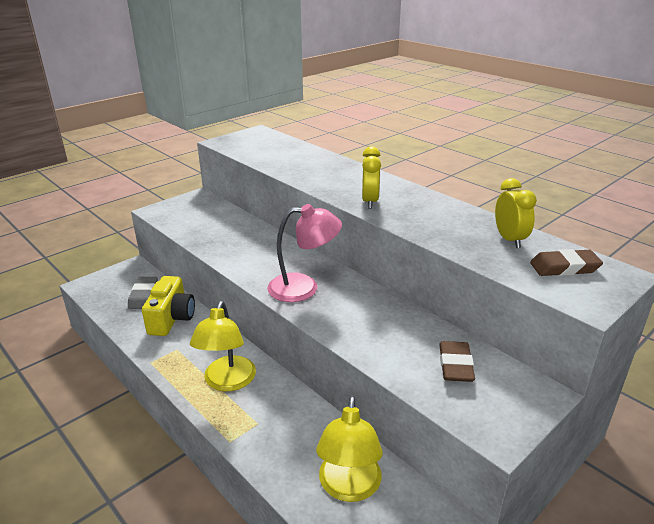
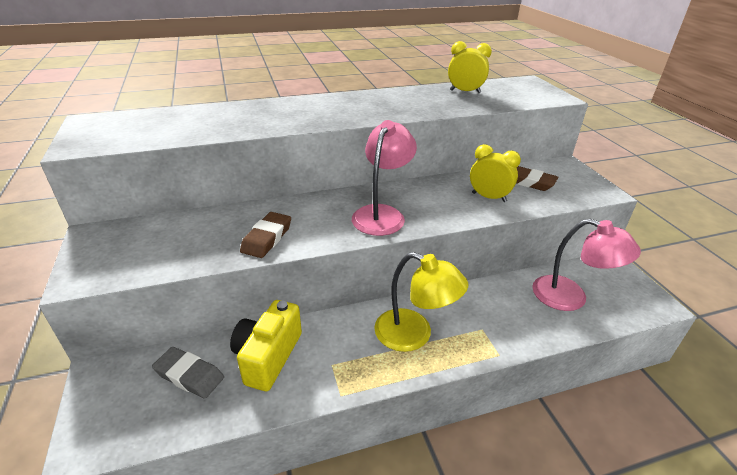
camera: 65 degrees left, 5 degrees up
yellow camera [142,276,195,336] -> yellow camera turned 105 degrees counterclockwise [230,300,302,391]
yellow lamp [316,396,383,502] -> pink lamp [532,219,641,311]
yellow clock [362,146,381,209] -> yellow clock moved to [470,144,521,202]
brown eraser [530,249,603,276] -> brown eraser moved to [240,212,291,258]

